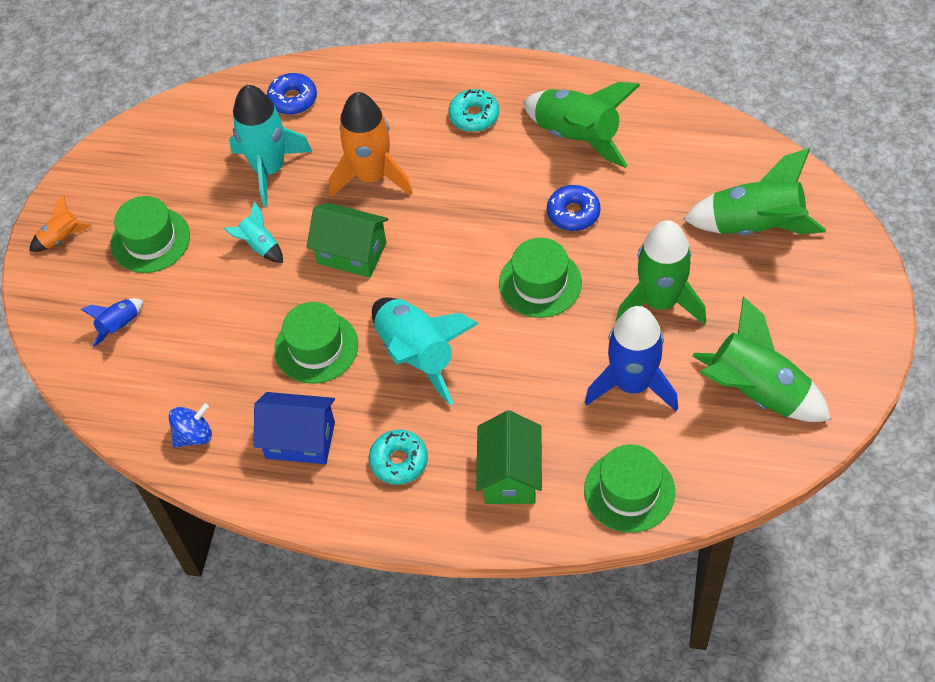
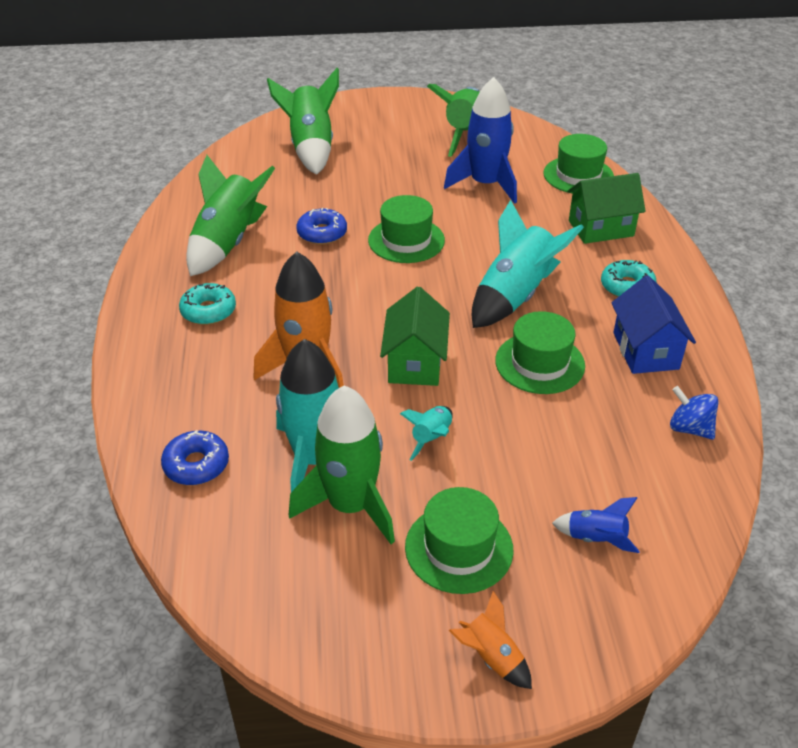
camera: 110 degrees left, 15 degrees down
green rocket [616,220,706,325] -> green rocket moved to [289,386,395,544]

